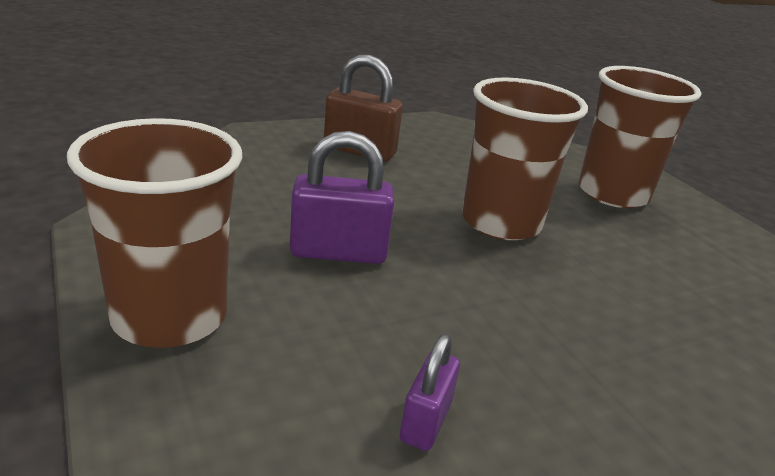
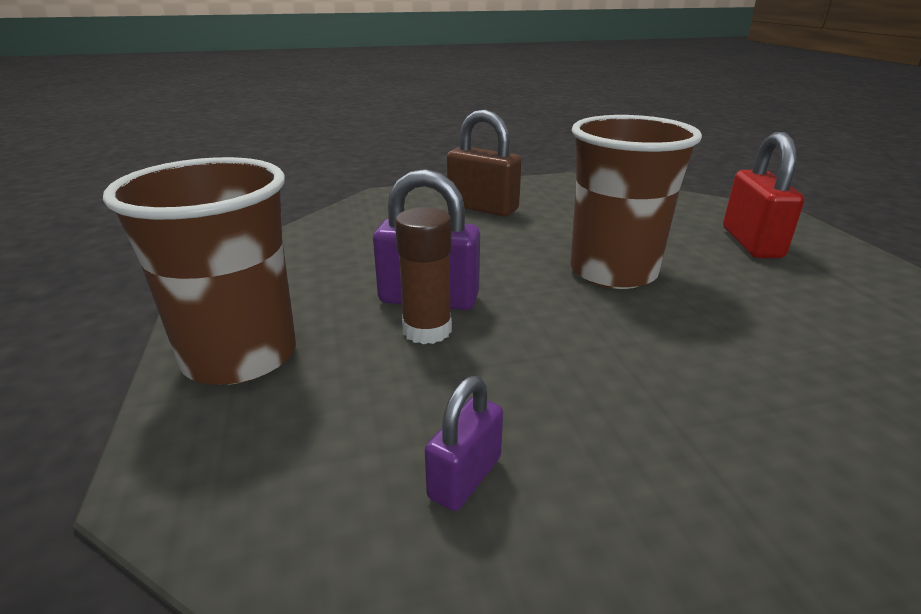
camera: 15 degrees right, 0 degrees up
brown cup [579,66,701,208] -> red padlock [723,132,805,258]
none -> brown glue stick [395,207,452,344]

